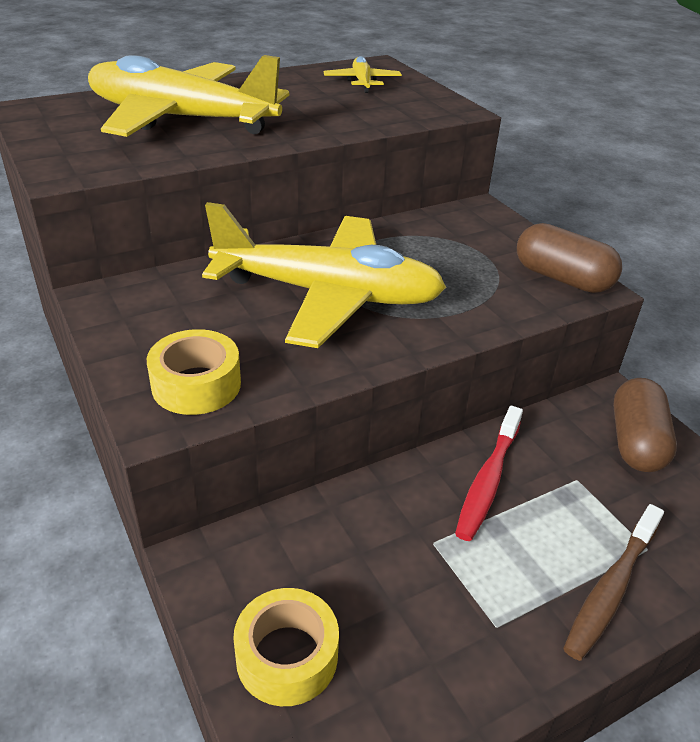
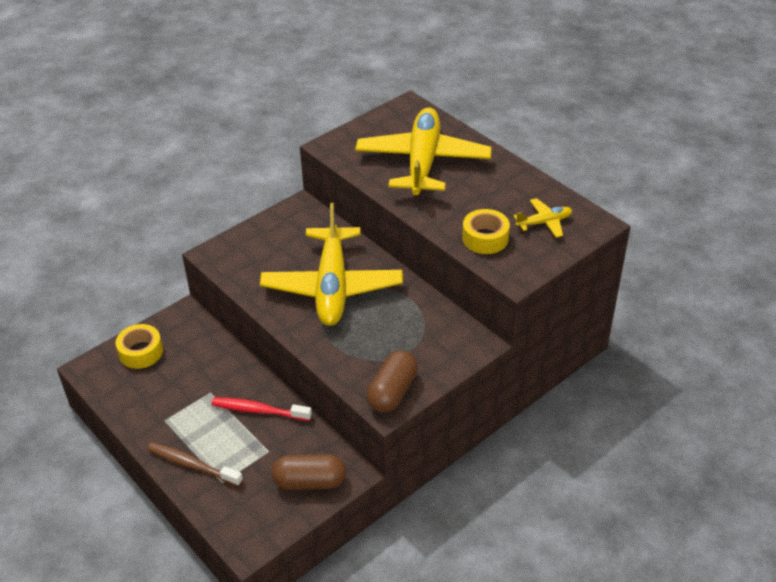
camera: 80 degrees right, 5 degrees up
yellow tape [147,329,241,415] -> yellow tape moved to [462,209,510,254]

